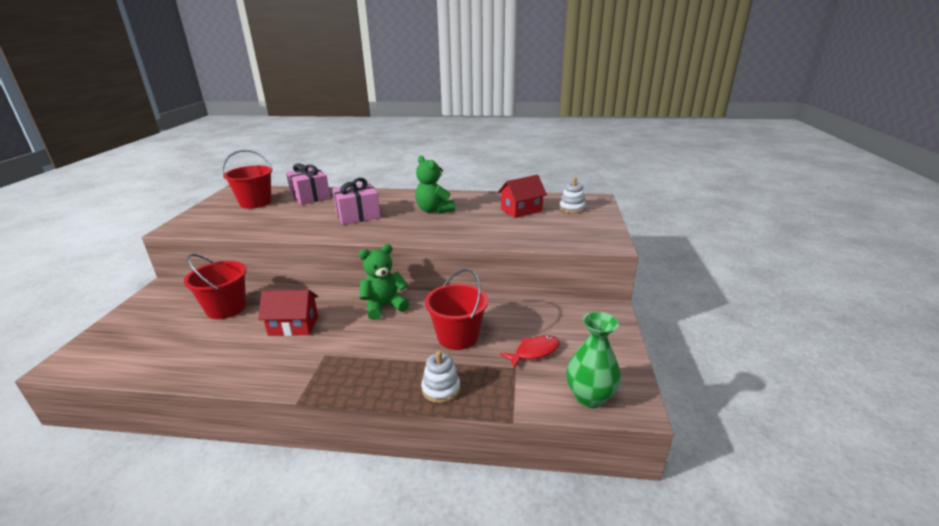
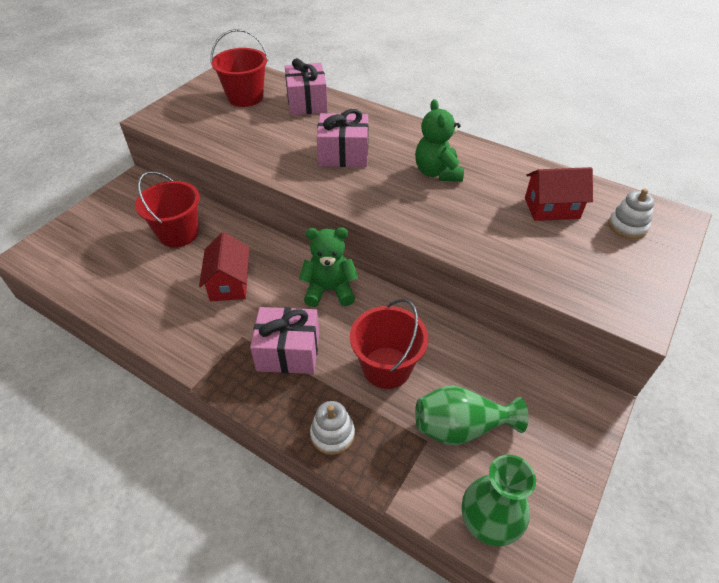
camera: 25 degrees right, 20 degrees up
red house [258,290,318,336] -> red house turned 60 degrees clockwise [199,232,249,301]
red fish [500,335,560,369] -> green vase [415,385,529,445]
none -> pink gift [250,307,319,374]

